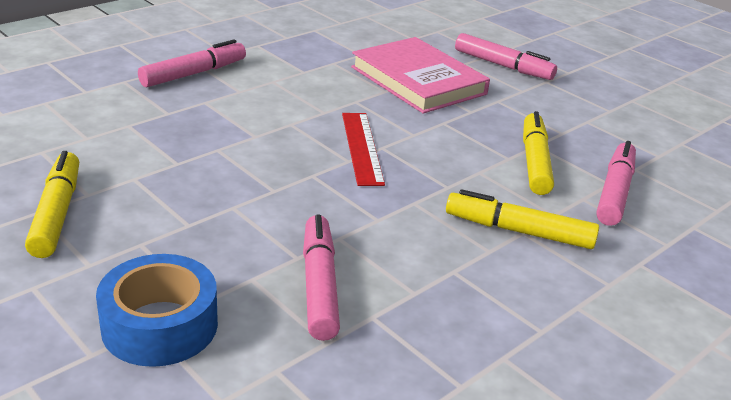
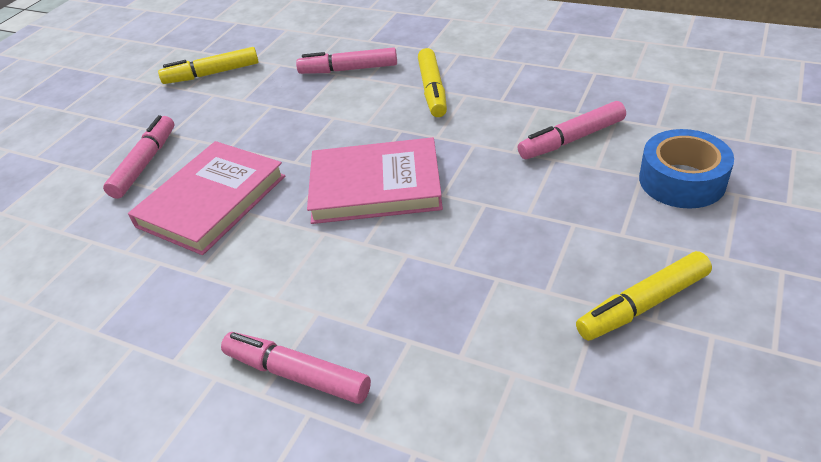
camera: 105 degrees left, 10 degrees up
red ruler [342,113,385,186] -> pink book [307,137,443,224]
yellow marker [523,111,554,195] -> yellow marker moved to [158,47,259,84]

